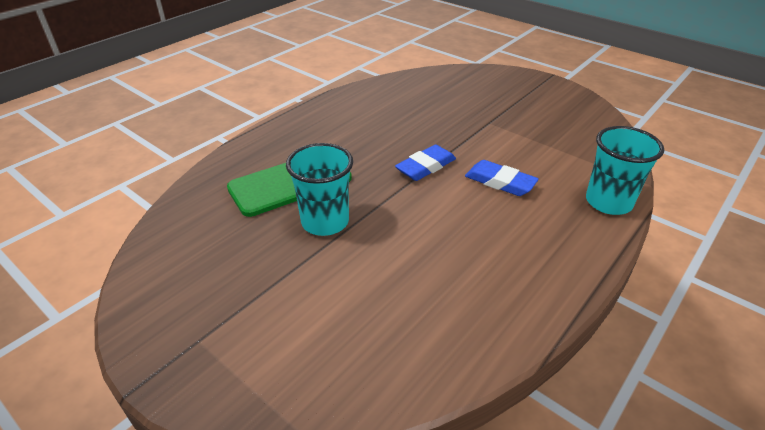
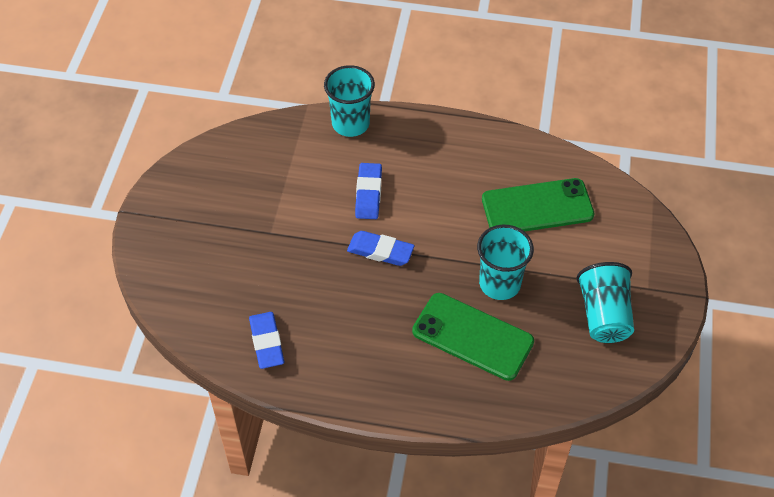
camera: 120 degrees left, 15 degrees up
none -> blue eraser [249,312,284,369]
none -> green phone [482,178,594,231]
none -> turquoise cup [577,262,634,343]

